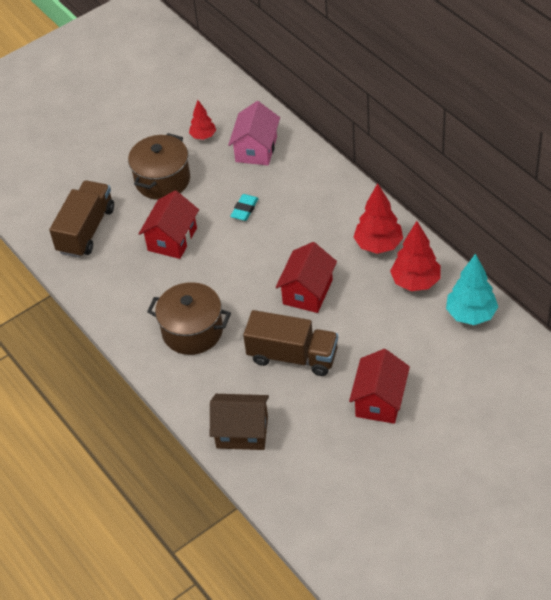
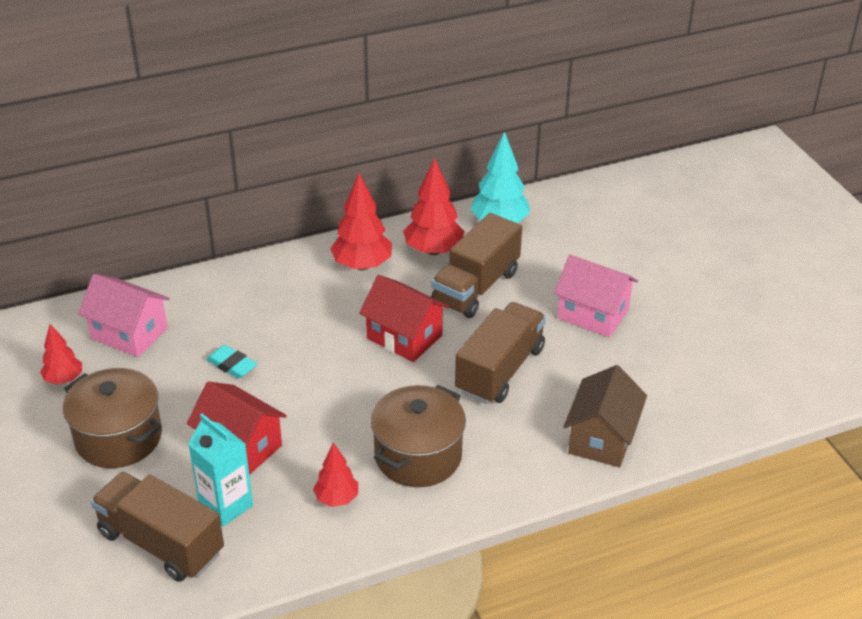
camera: 80 degrees left, 10 degrees down
red house [349,349,410,424] -> pink house [554,255,638,337]
none -> turquoise carton [188,414,253,526]
none -> red tree [313,442,358,507]
none -> brown truck [431,213,522,318]

